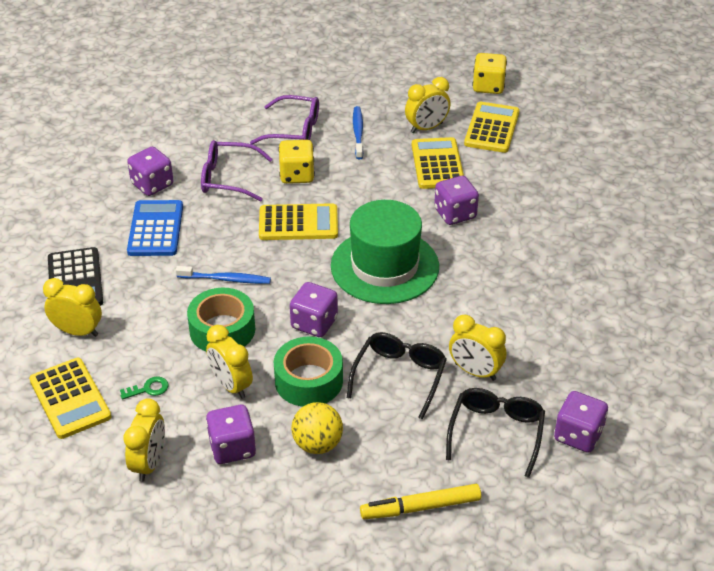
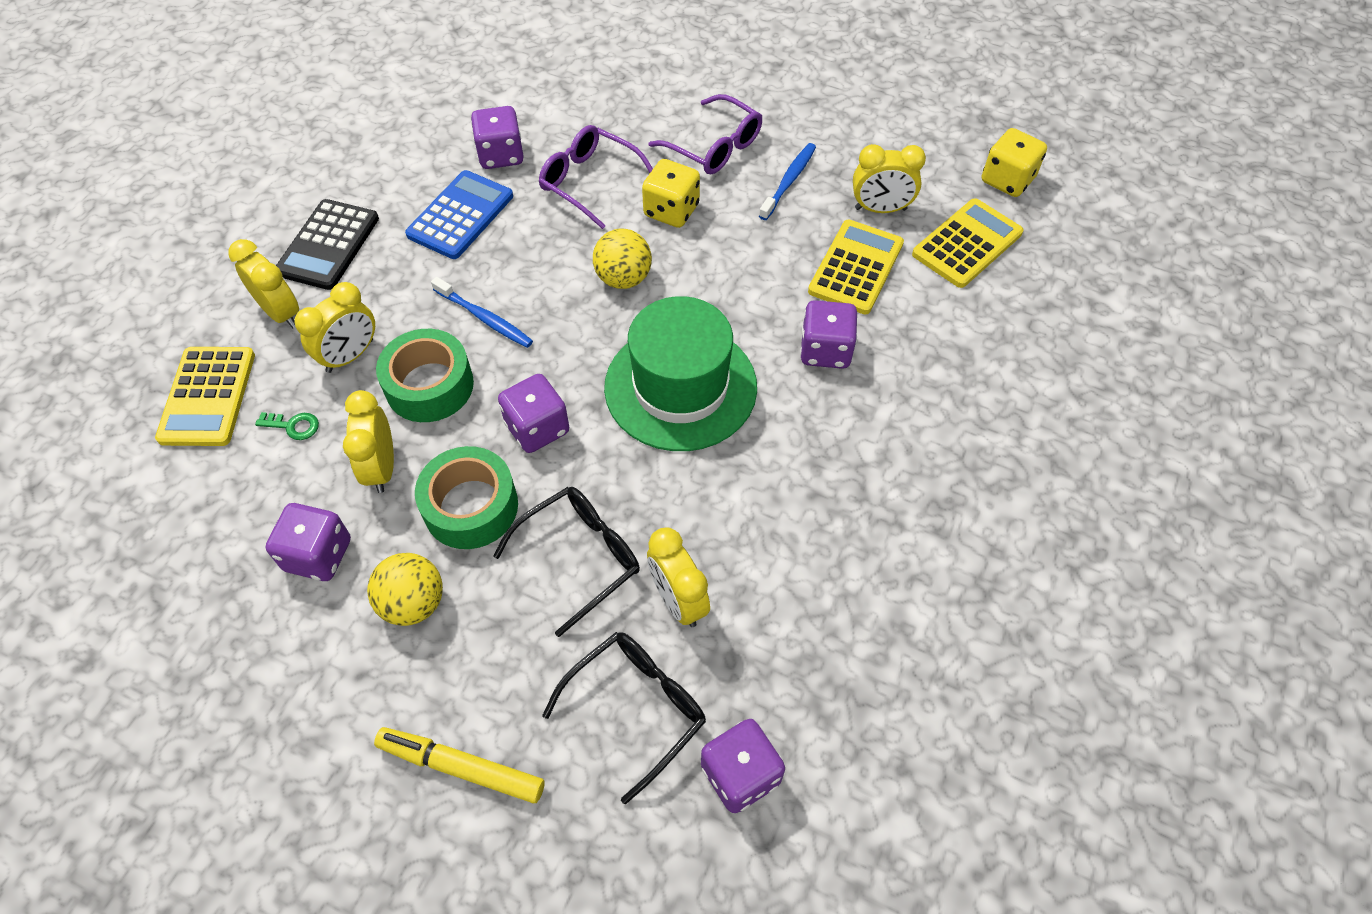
camera: 30 degrees right, 15 degrees up
yellow clock [123,398,165,482] -> yellow clock moved to [294,282,375,373]
yellow calculator [259,203,338,240] -> yellow ball [593,228,652,289]

